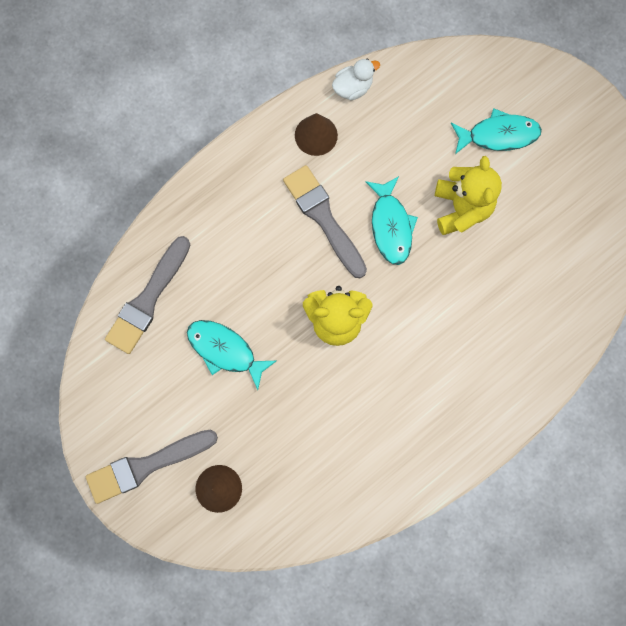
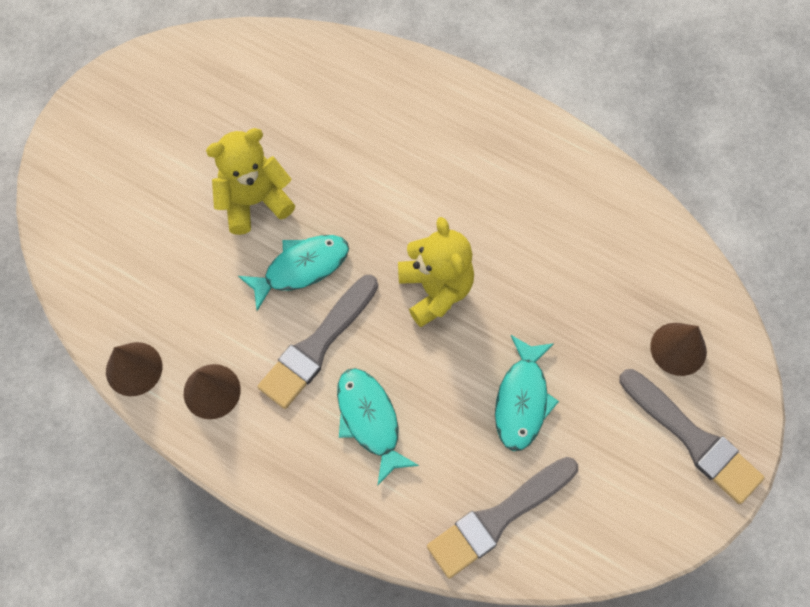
camera: 110 degrees left, 10 degrees down
grey brush [105,236,190,354] -> grey brush turned 135 degrees clockwise [427,457,578,579]
white duck [332,59,380,101] -> brown cone [106,342,162,396]
turquoise fish [451,108,542,154] -> turquoise fish moved to [337,368,419,485]

